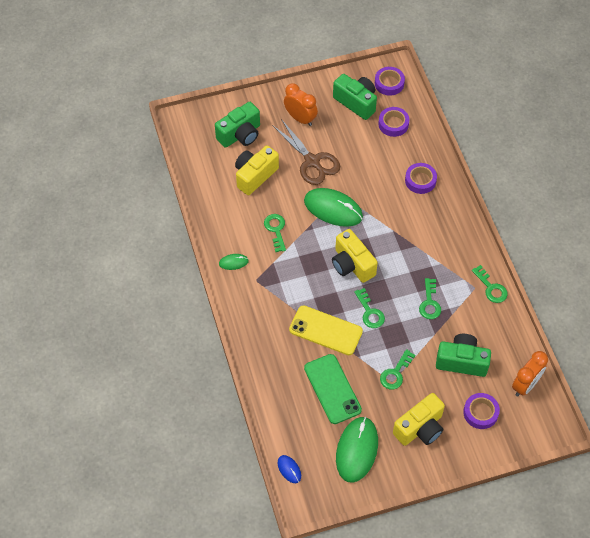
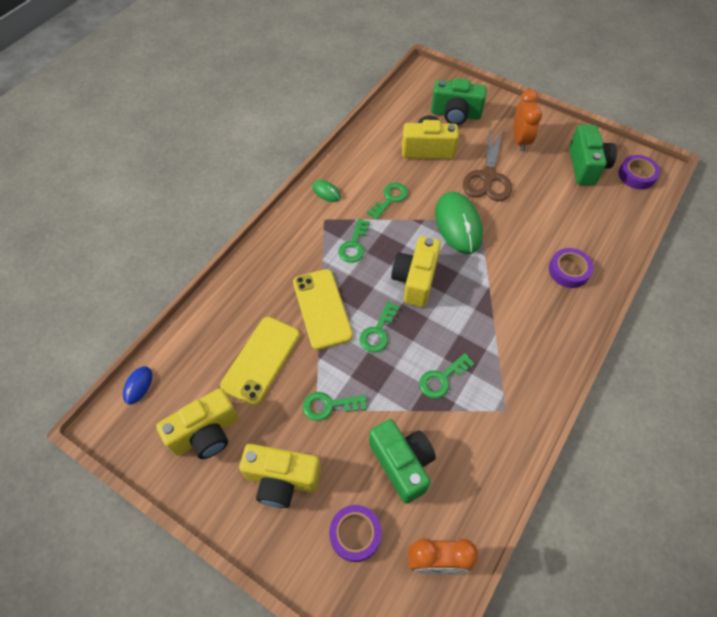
camera: 50 degrees right, 0 degrees up
green phone [304,354,362,424] -> yellow phone [220,317,300,406]
green mouse [336,417,378,483] -> yellow camera [156,388,239,459]
purple tape [378,107,409,137] -> none
green key [472,265,508,303] -> green key moved to [338,218,370,263]

